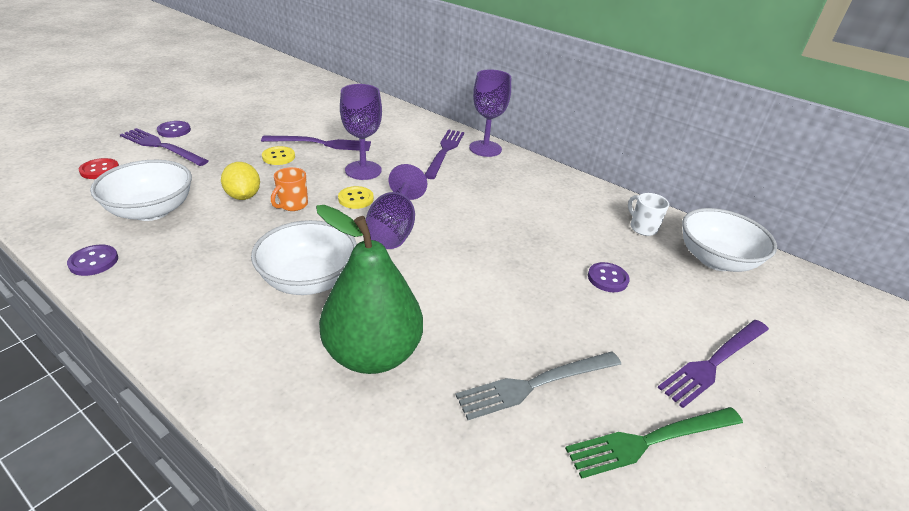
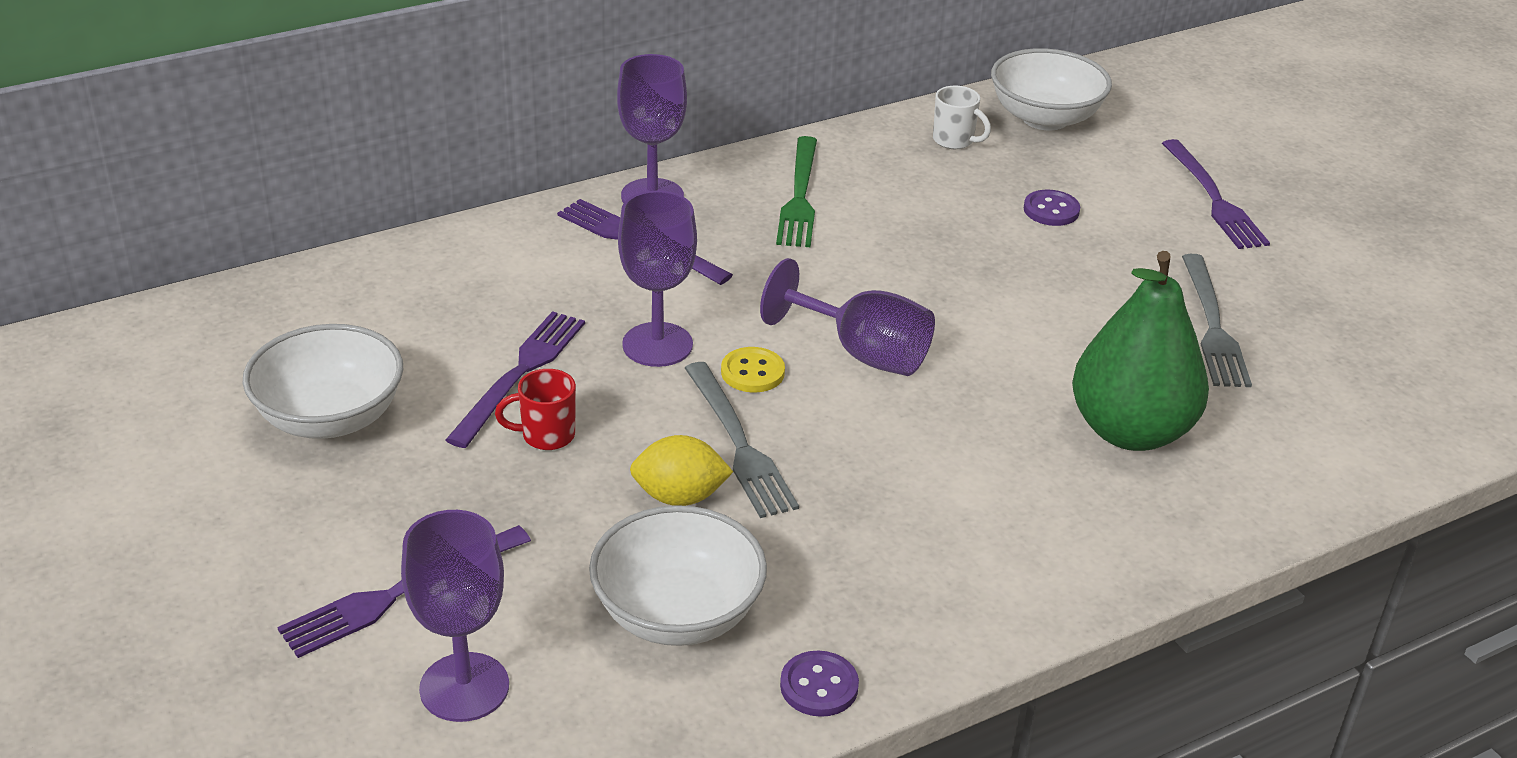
camera: 65 degrees left, 0 degrees up
red button [79,158,119,179] -> purple goblet [401,510,509,722]
purple button [157,121,191,138] -> none
white bowl [251,220,357,295] -> white bowl moved to [242,324,403,439]
yellow button [262,146,295,165] -> red mug [495,369,576,450]
orange mug [271,167,308,211] -> grey fork [685,362,799,518]
green fork [565,407,743,479] -> green fork moved to [776,136,817,248]
white mug [628,193,669,236] -> white mug turned 135 degrees counterclockwise [933,86,991,149]

